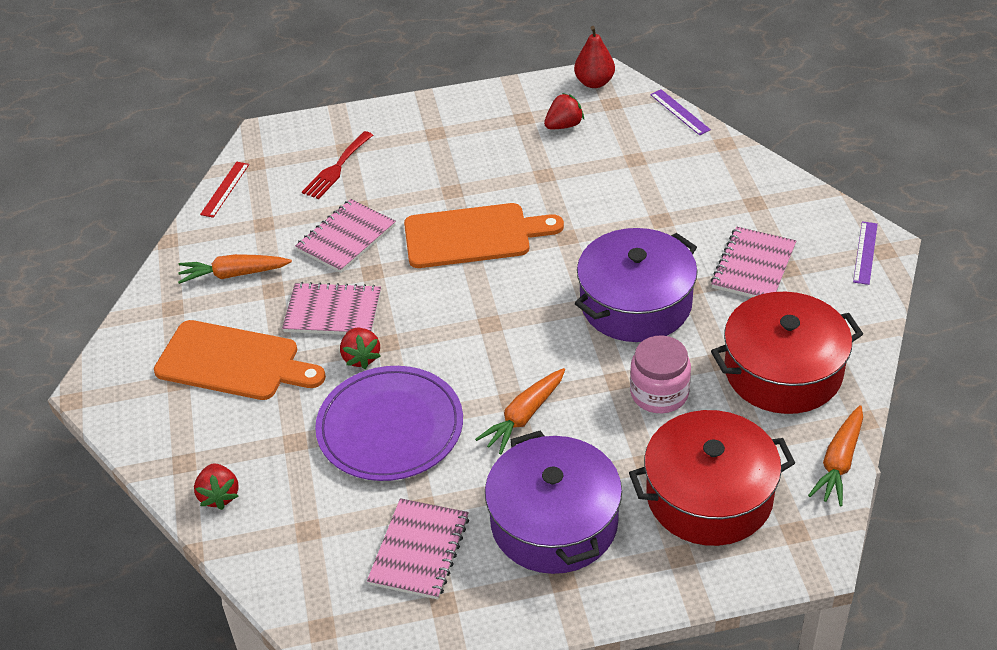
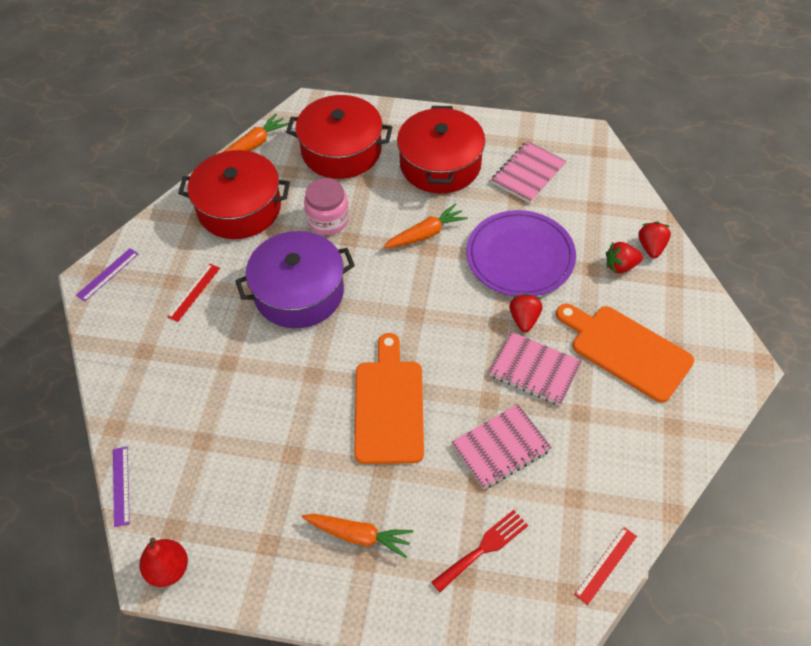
camera: 160 degrees left, 10 degrees up
orange carrot [178,254,292,284] -> orange carrot moved to [302,514,413,558]
orange cutting board [404,203,564,268] -> orange cutting board turned 75 degrees clockwise [354,333,424,464]
purple pot [485,431,622,574] -> red pot [397,106,485,194]
red strawberry [544,93,584,129] -> red strawberry moved to [606,242,643,274]
pink notebook [711,227,796,298] -> red ruler [167,264,220,322]

